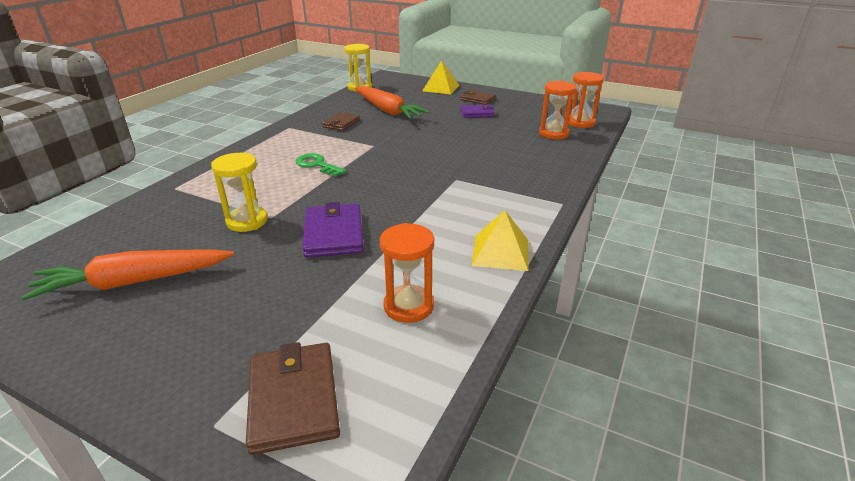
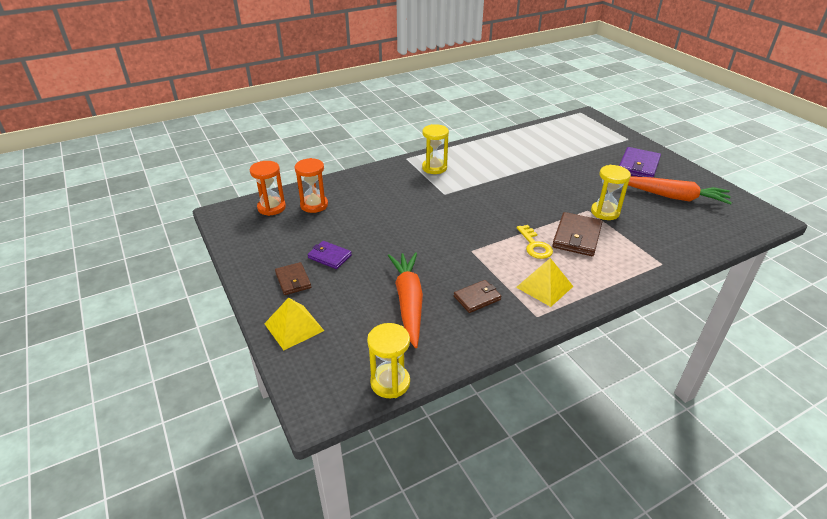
camera: 145 degrees left, 5 degrees up
brown wallet [246,342,340,455] -> brown wallet moved to [552,212,602,256]
green key [296,153,346,176] -> yellow key [517,225,553,259]
purple wallet [302,202,364,258] -> purple wallet moved to [619,147,661,178]
orange hourglass [380,223,434,323] -> none
yellow pyramid [472,210,528,271] -> yellow pyramid moved to [516,258,574,307]
none -> yellow hourglass [422,124,449,174]

